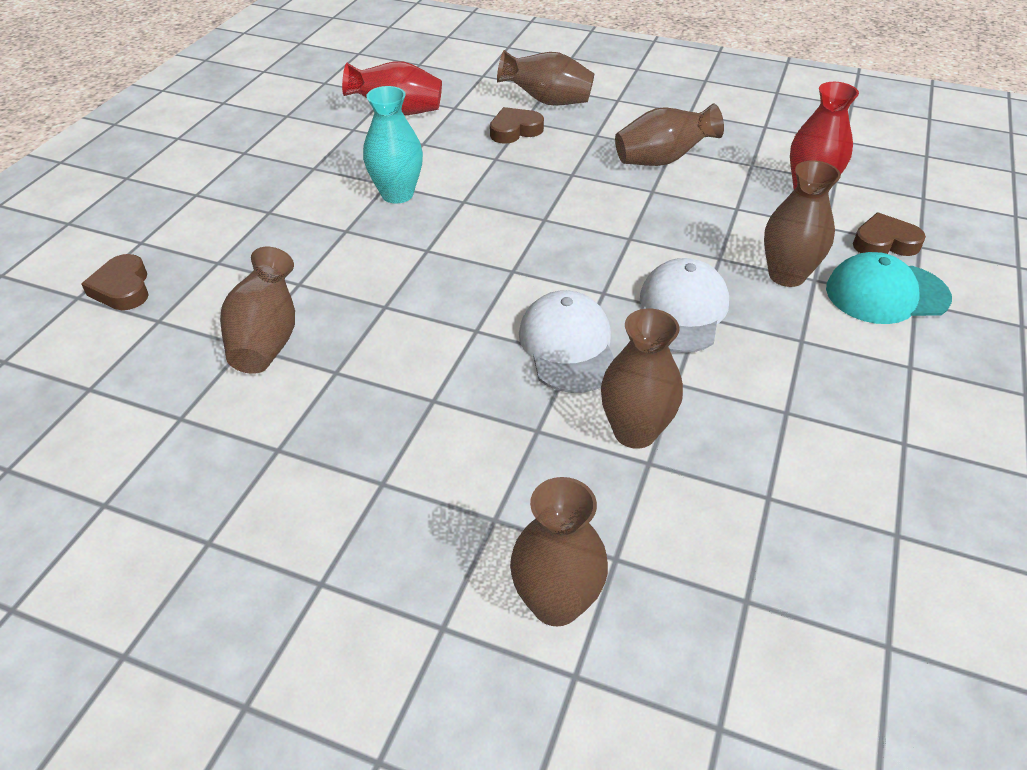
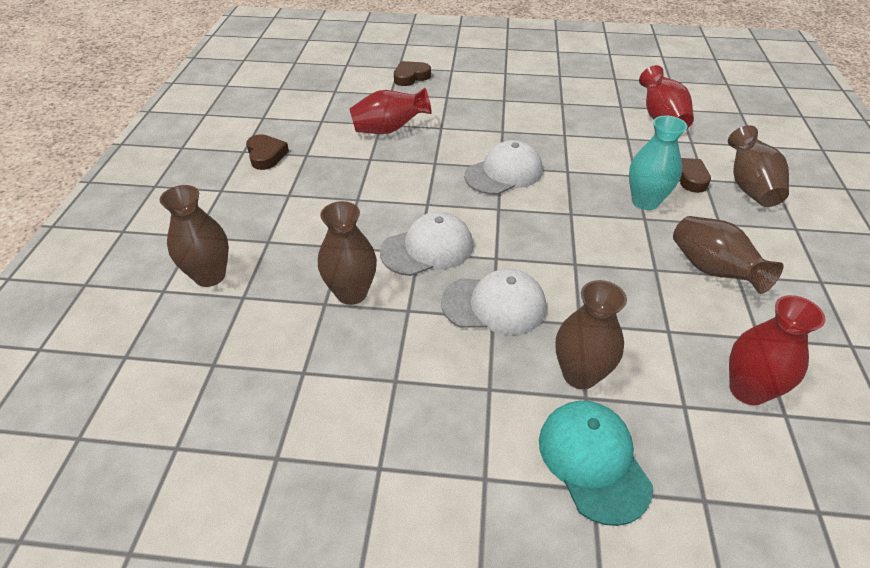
camera: 75 degrees right, 0 degrees up
brown vase [220,247,295,374] -> red vase [349,88,432,134]
turquoise vase [363,86,423,204] -> turquoise vase moved to [629,116,687,210]
brown heart [853,212,926,256] -> brown heart moved to [246,134,289,170]
none -> white cap [464,140,543,195]

